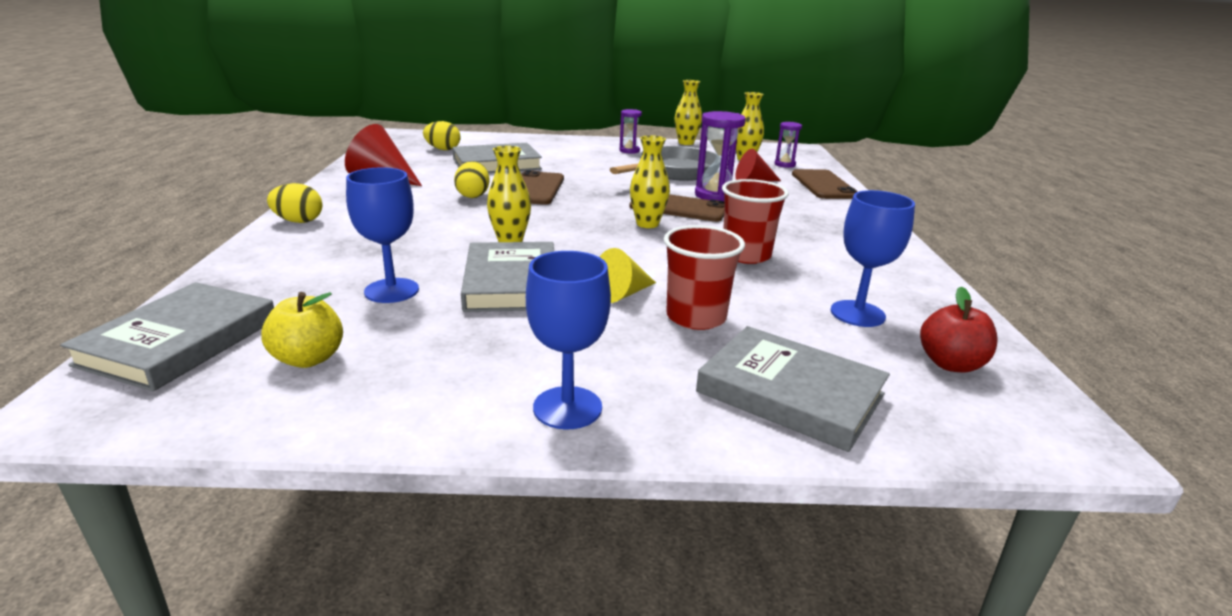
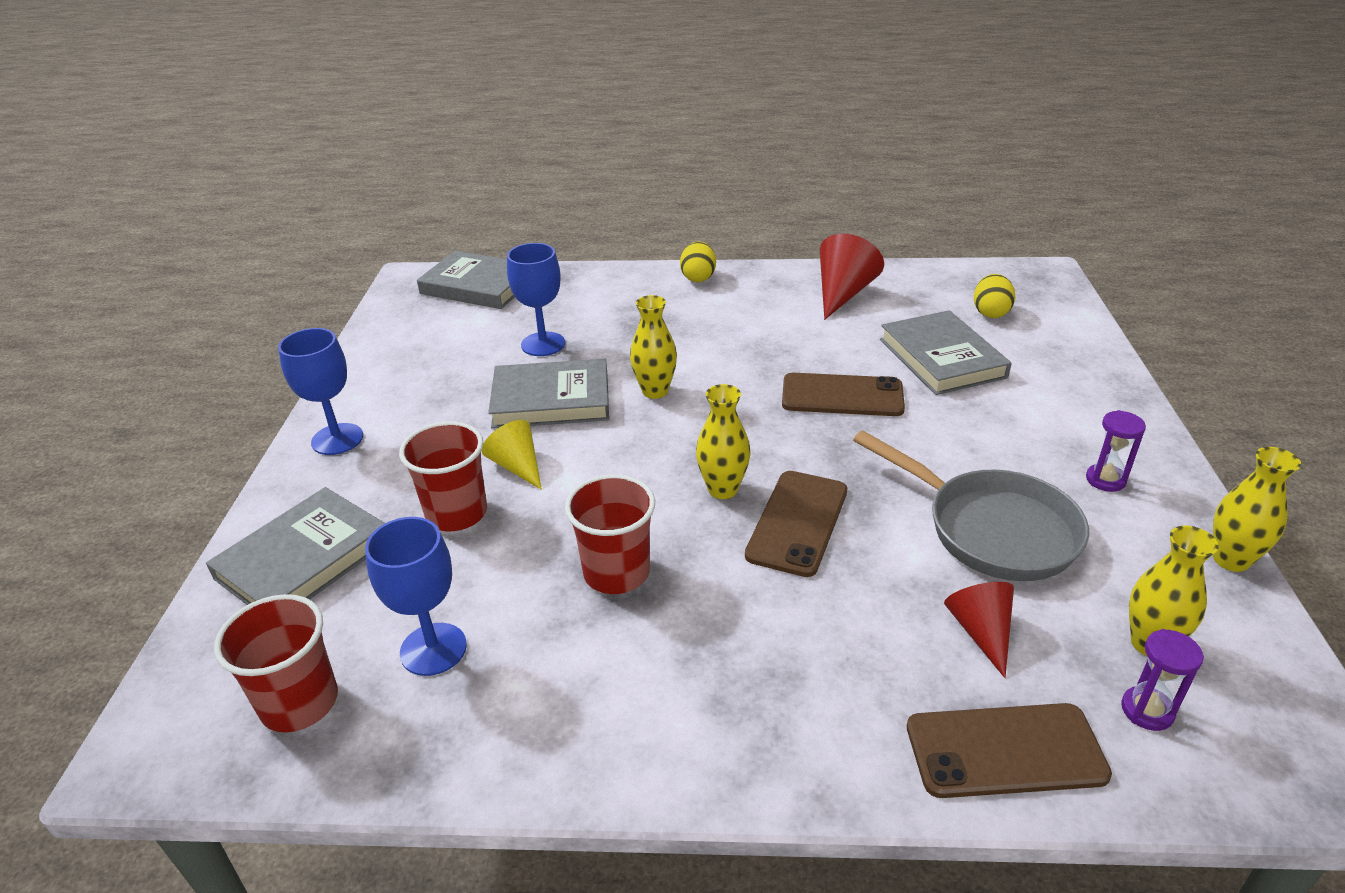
camera: 95 degrees right, 10 degrees up
yellow apple [261,292,343,368] -> none
yellow egg [454,161,490,198] -> none
purple hourglass [695,111,746,201] -> none
red apple [920,287,998,373] -> red cup [214,594,338,732]

